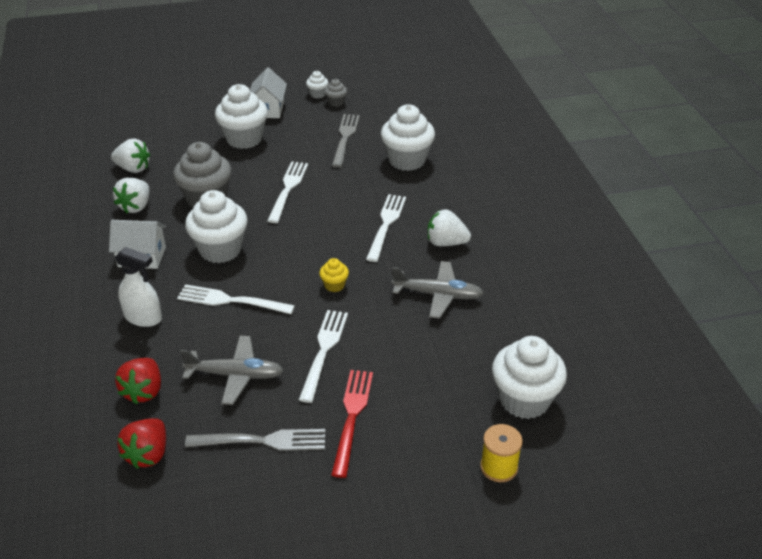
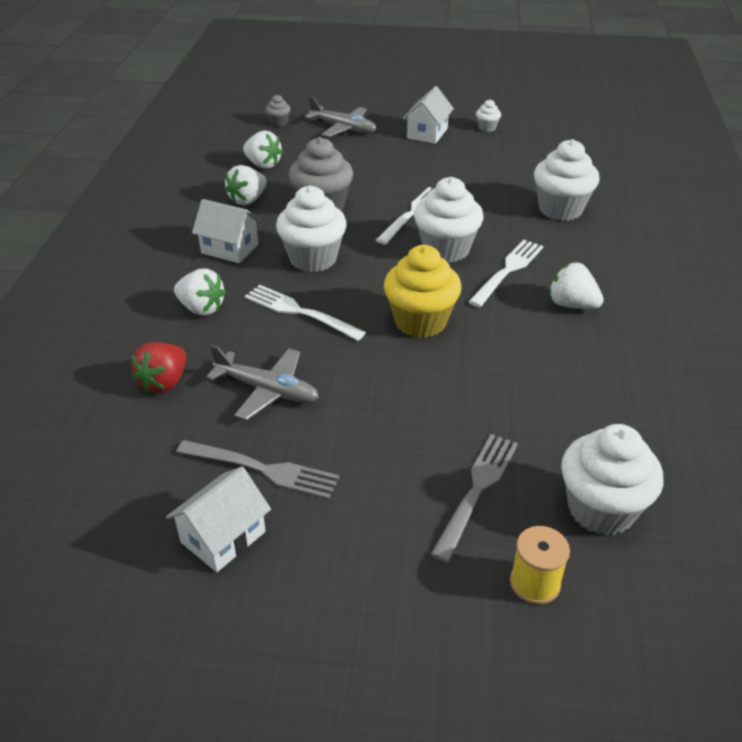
camera: 20 degrees right, 0 degrees up
white spray bottle [115,247,162,327] -> white strawberry [174,268,226,316]
red strawberry [117,418,166,469] -> none
white cupcake [215,84,268,149] -> white cupcake moved to [414,177,484,263]
white fork [299,310,348,403] -> none
yellow cupcake [319,258,349,292] -> yellow cupcake [384,245,462,338], size x2.17
grey cupcake [325,79,347,107] -> grey cupcake moved to [266,95,290,127]
red fork [331,370,373,478] -> none
grey fork [332,114,360,168] -> grey fork moved to [430,434,518,563]
grey plane [392,261,484,319] -> grey plane moved to [304,96,376,137]
none -> white house [166,466,271,572]

